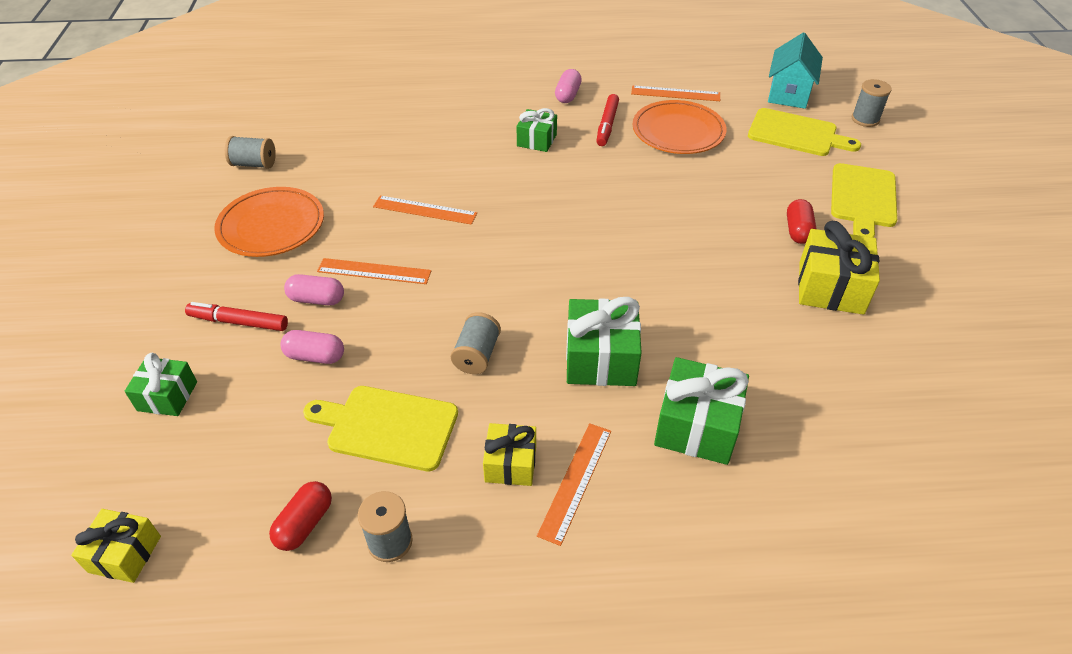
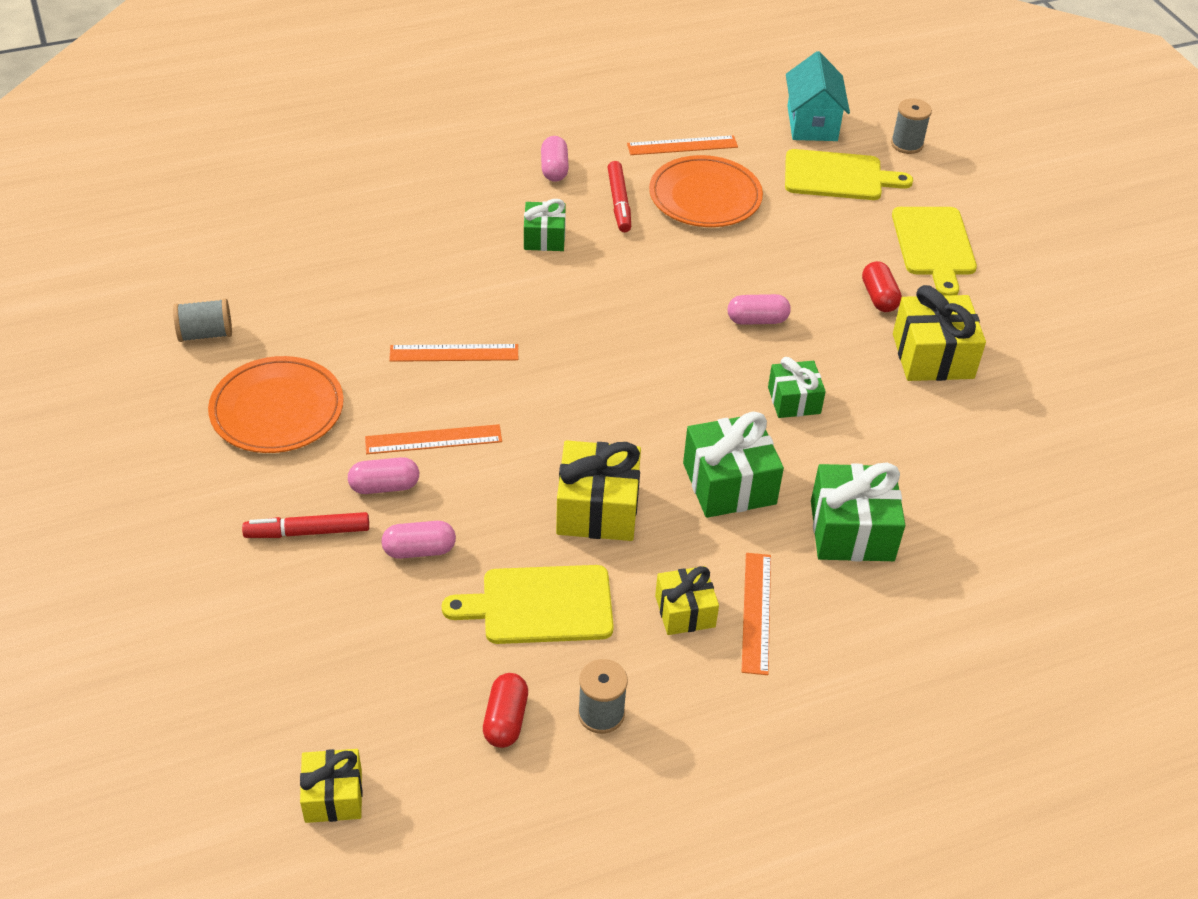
camera: 20 degrees left, 0 degrees up
green gift [125,353,197,416] -> green gift moved to [768,357,826,418]
grey spool [451,312,501,374] -> yellow gift [556,440,641,541]
none -> pink capsule [728,294,791,325]

